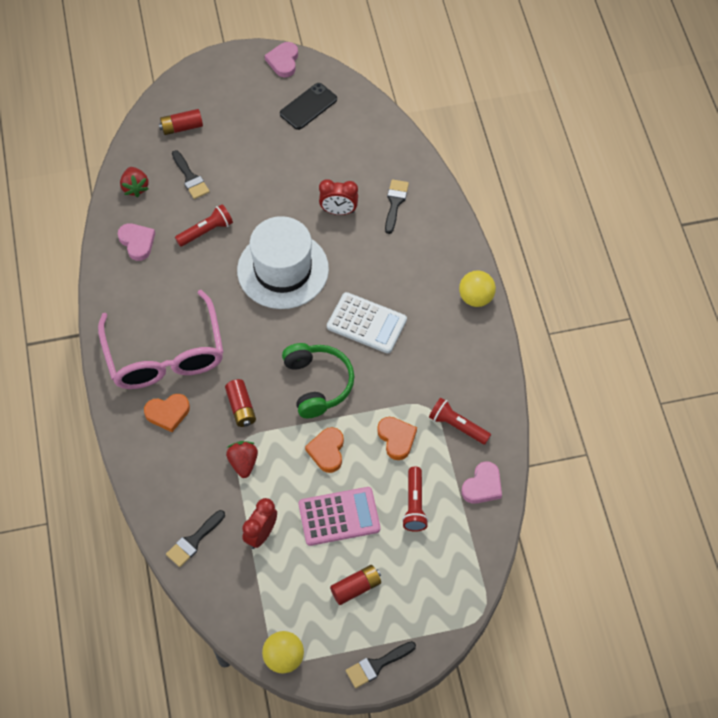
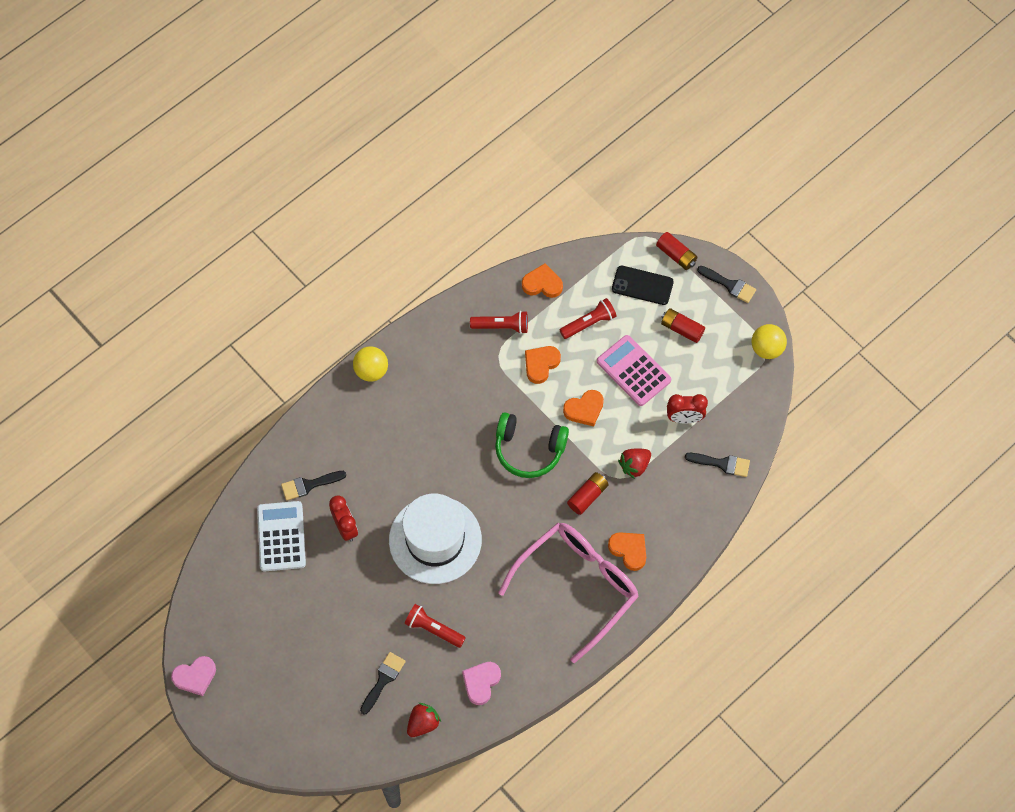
camera: 120 degrees left, 5 degrees up
red battery [159,109,203,135] -> red battery moved to [656,232,697,270]
black phone [280,83,337,130] -> black phone moved to [612,266,674,305]
green headphones [282,343,355,418] -> green headphones turned 120 degrees counterclockwise [495,412,569,478]
white calculator [327,292,407,353] -> white calculator moved to [257,501,306,571]
red flashlight [429,398,491,445] -> red flashlight turned 90 degrees counterclockwise [470,311,528,334]
pink heart [462,461,502,504] -> orange heart [522,264,563,298]

